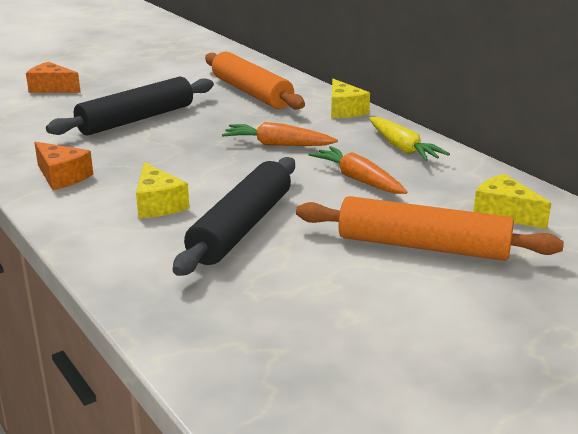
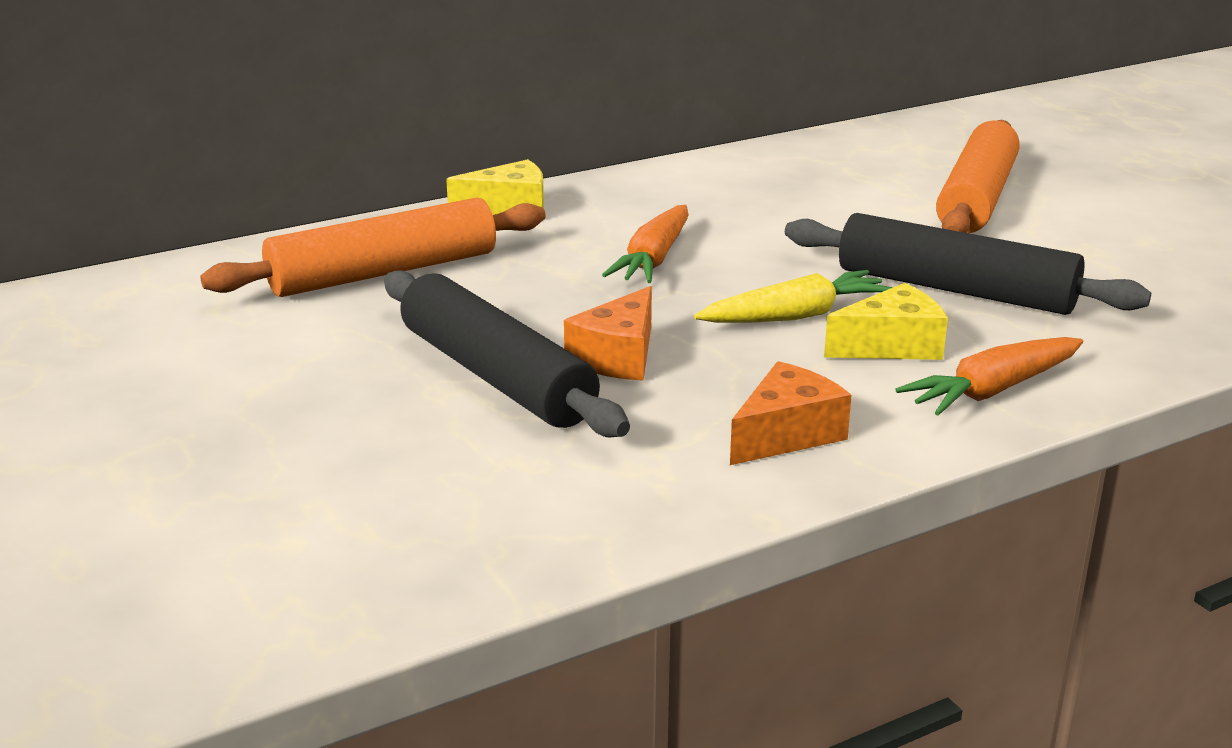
camera: 85 degrees left, 0 degrees up
orange cheese [26,62,81,93] -> orange cheese moved to [564,286,652,381]
orange carrot [309,146,408,194] -> orange carrot moved to [895,337,1083,416]
yellow carrot [369,117,450,161] -> yellow carrot moved to [694,270,893,323]
yellow cheese [473,174,551,229] -> none

